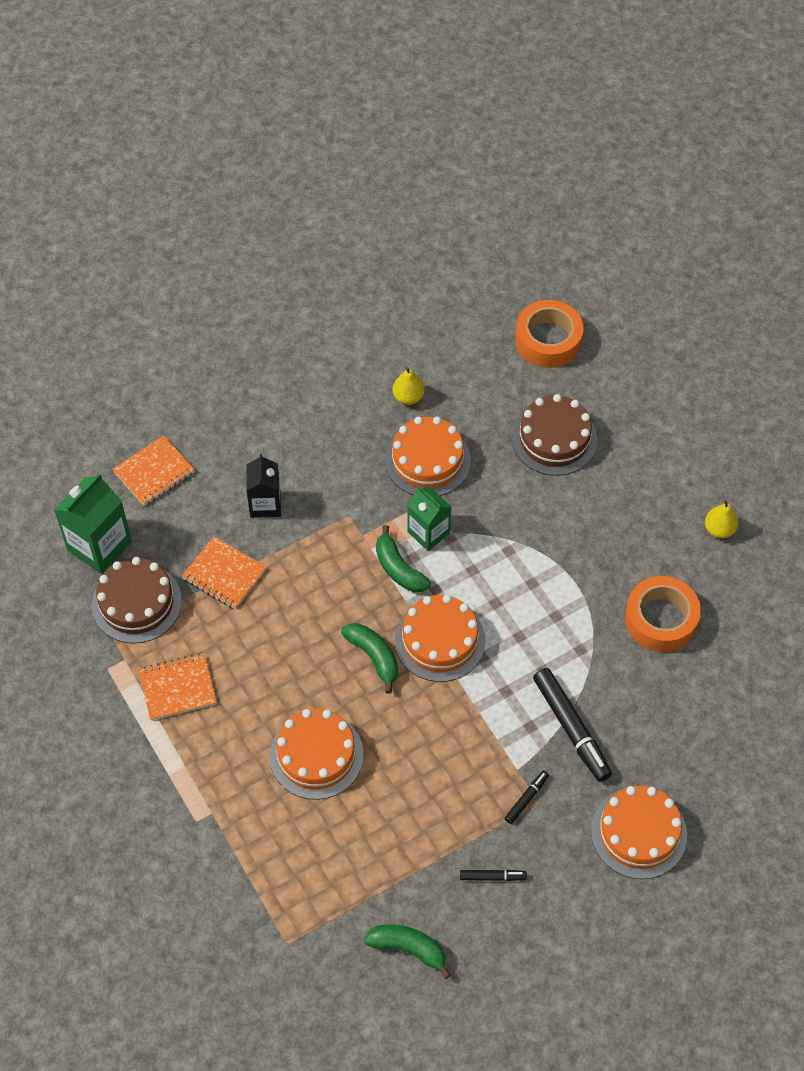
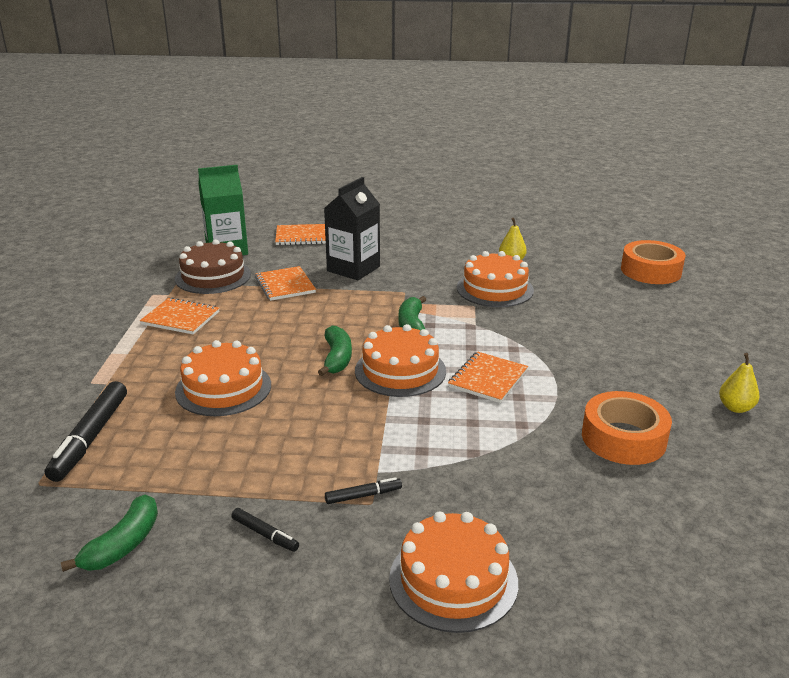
camera: 35 degrees right, 30 degrees down
black carton [246,454,281,518] -> black carton [324,177,380,280], size x1.51
green banana [364,925,451,979] -> green banana turned 60 degrees clockwise [61,495,158,572]
green carton [407,486,452,551] -> none
brown cake [512,394,597,476] -> none
black marker [533,668,612,782] -> black marker moved to [45,381,127,482]
none -> orange notebook [448,351,528,403]

